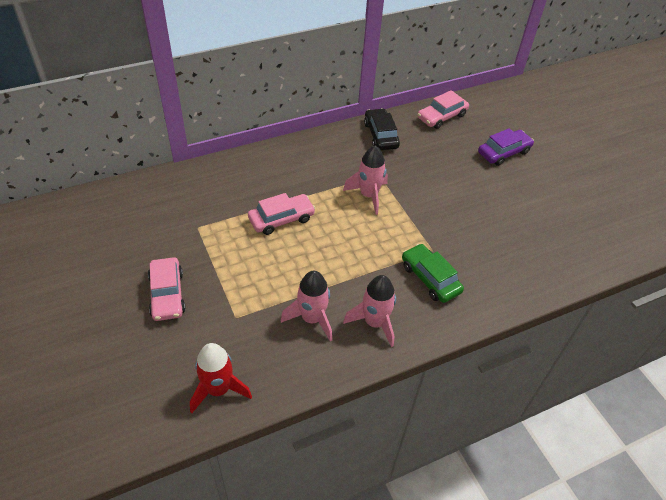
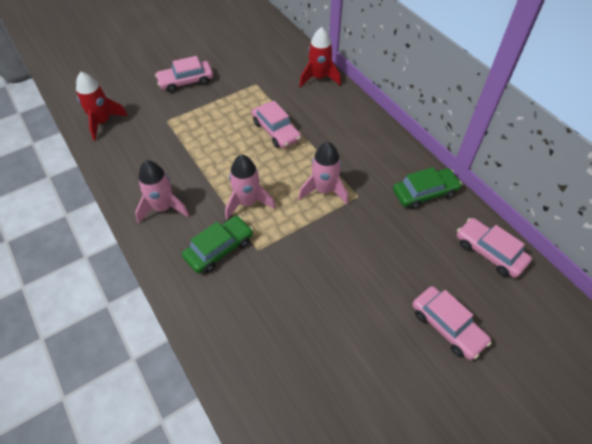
camera: 85 degrees right, 5 degrees up
pink rocket [281,271,332,342] -> pink rocket moved to [225,155,275,219]
black car [364,108,400,150] -> green car [393,167,462,209]
purple car [478,128,534,166] -> pink car [412,286,491,360]
none -> red rocket [299,27,341,87]

